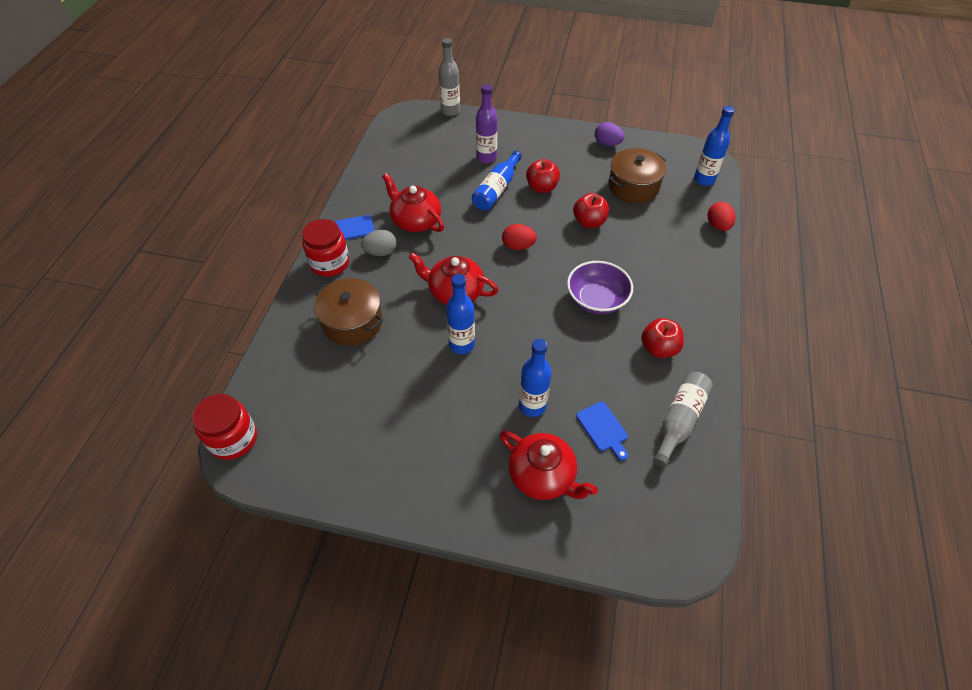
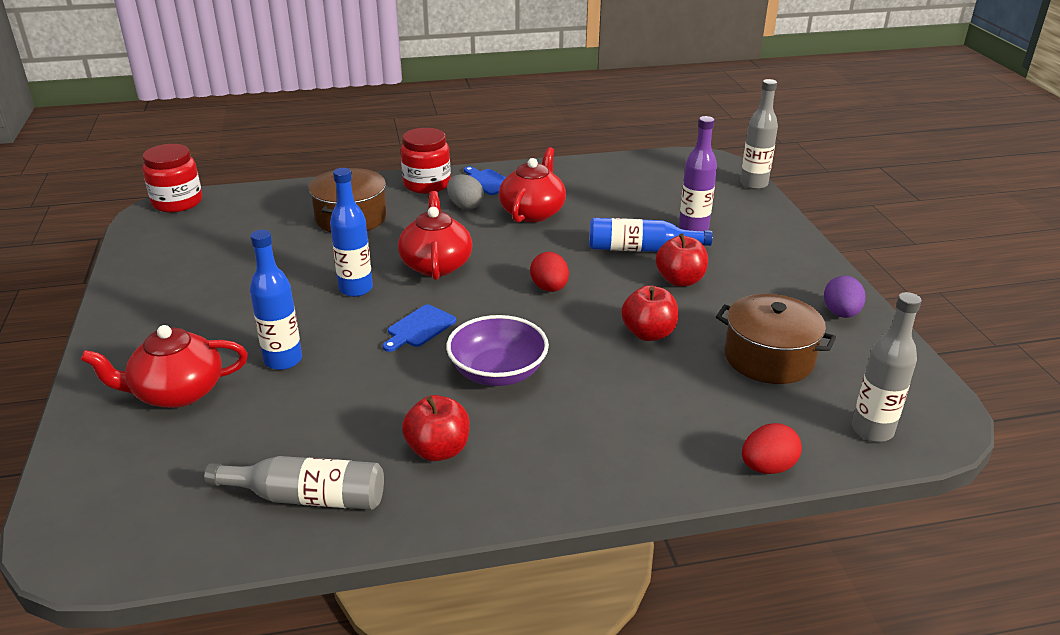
camera: 65 degrees right, 20 degrees down
red teapot [500,431,598,500] -> red teapot turned 60 degrees clockwise [81,325,248,408]
blue cutting board [576,402,628,461] -> blue cutting board moved to [383,304,456,352]
blue bottle [694,106,735,186] -> grey bottle [852,292,921,442]

